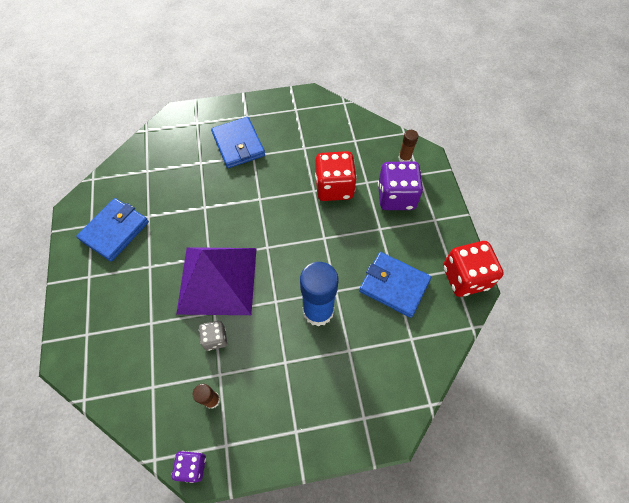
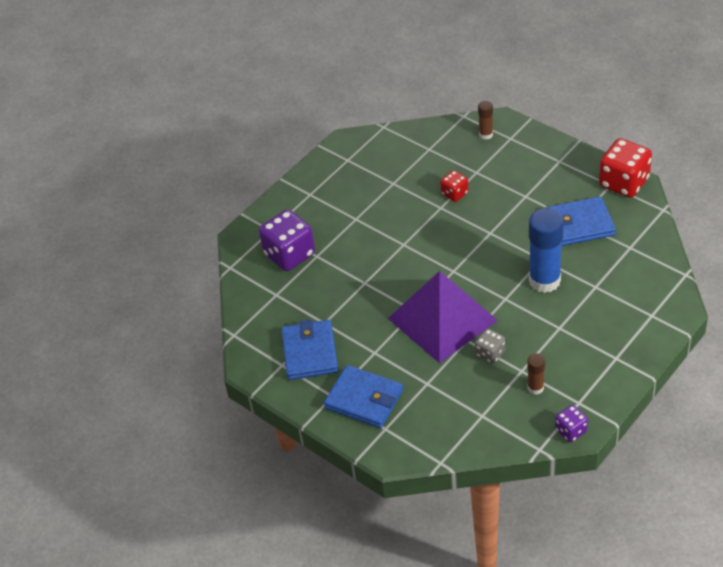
camera: 35 degrees left, 15 degrees down
blue wallet [211,117,265,168] -> blue wallet moved to [324,365,403,428]
red dice [315,151,357,201] -> red dice [440,170,468,202], size x0.53
purple dice [378,162,423,210] -> purple dice moved to [259,209,315,271]

